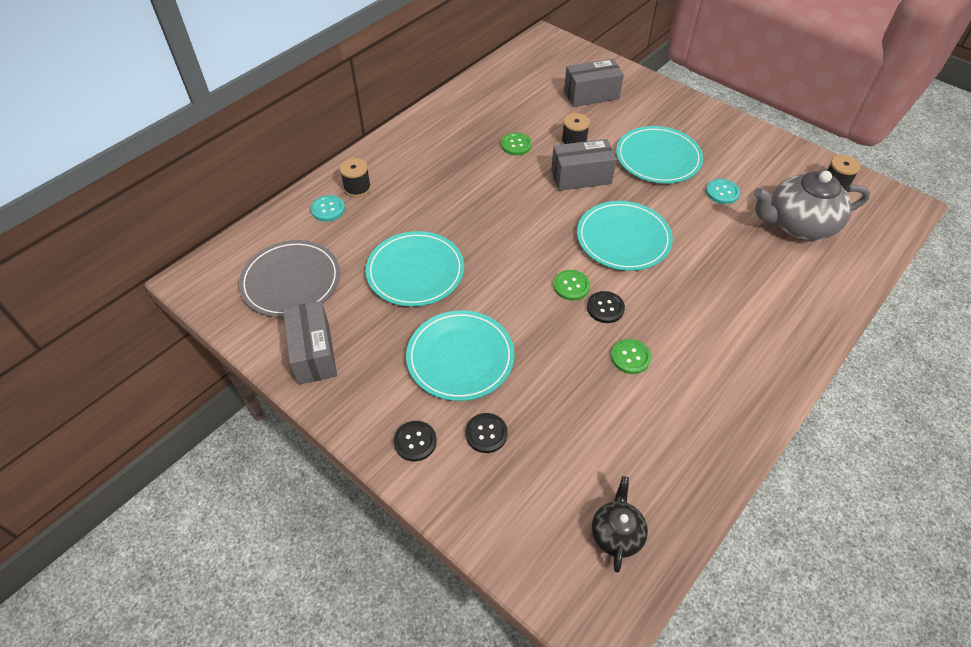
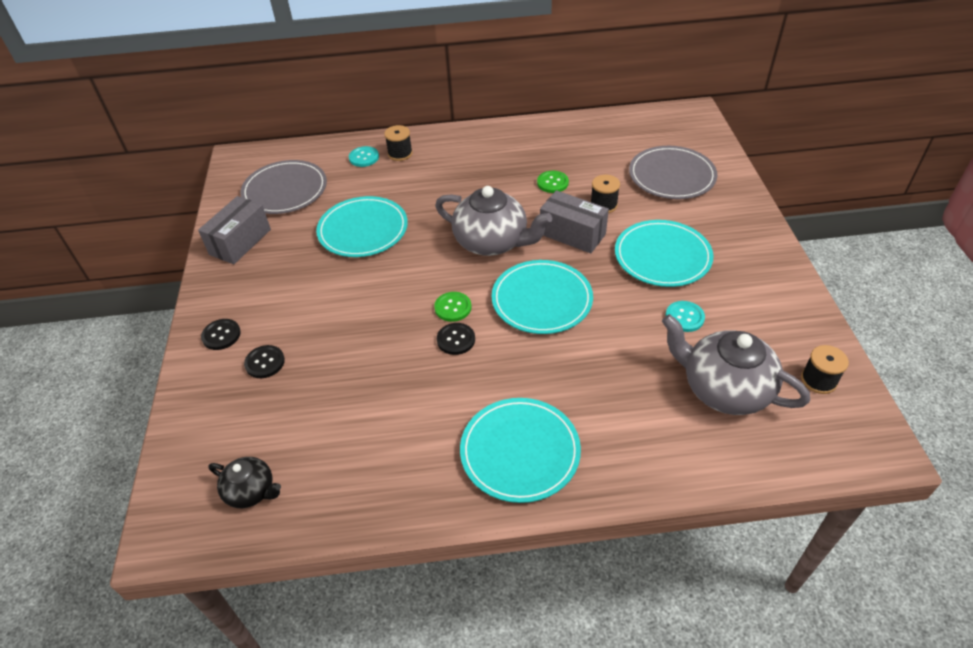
camera: 45 degrees right, 5 degrees down
turquoise plate [406,310,514,401] -> turquoise plate moved to [460,398,581,503]
grey box [564,59,624,107] -> grey plate [629,146,718,199]
black teapot [592,476,648,573] -> black teapot turned 60 degrees clockwise [208,457,281,508]
green button [611,339,651,374] -> none
none -> grey teapot [435,186,552,256]

